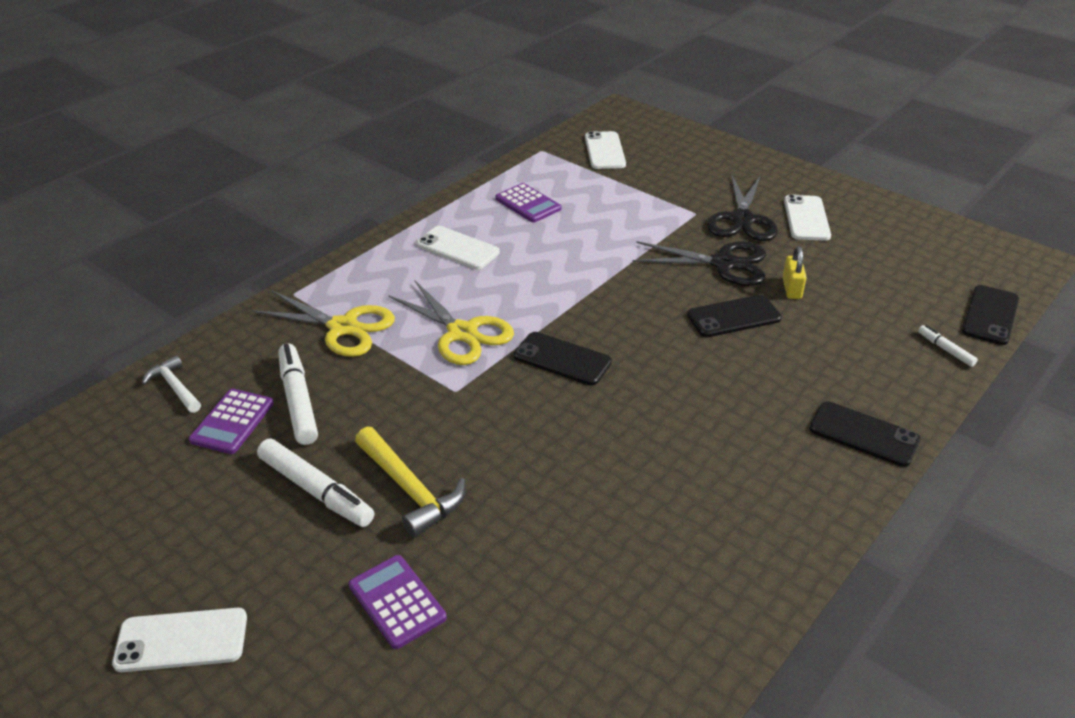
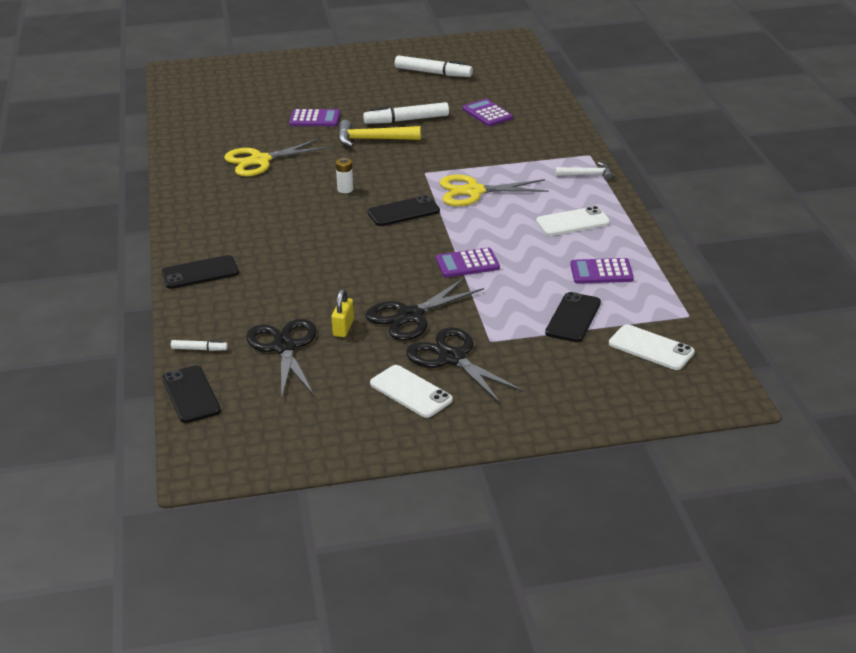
camera: 130 degrees right, 5 degrees down
white phone [112,608,247,672] -> none
white hammer [142,355,201,413] -> white hammer moved to [555,162,613,181]
yellow scissors [251,290,395,357] -> yellow scissors moved to [224,138,329,177]
white marker [278,344,318,445] -> white marker moved to [395,55,473,77]
black phone [687,295,782,337] -> black phone moved to [545,292,601,342]
yellow padlock [783,246,807,299] -> yellow padlock turned 60 degrees clockwise [331,289,354,337]
none -> black scissors [246,319,317,398]
none -> white battery [336,158,354,193]
none -> purple calculator [436,248,500,278]

